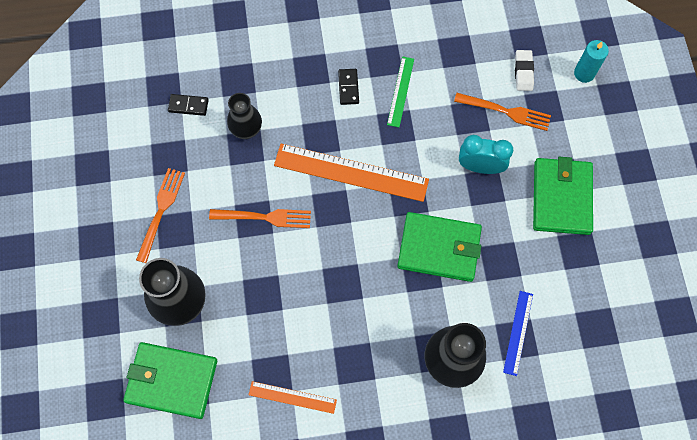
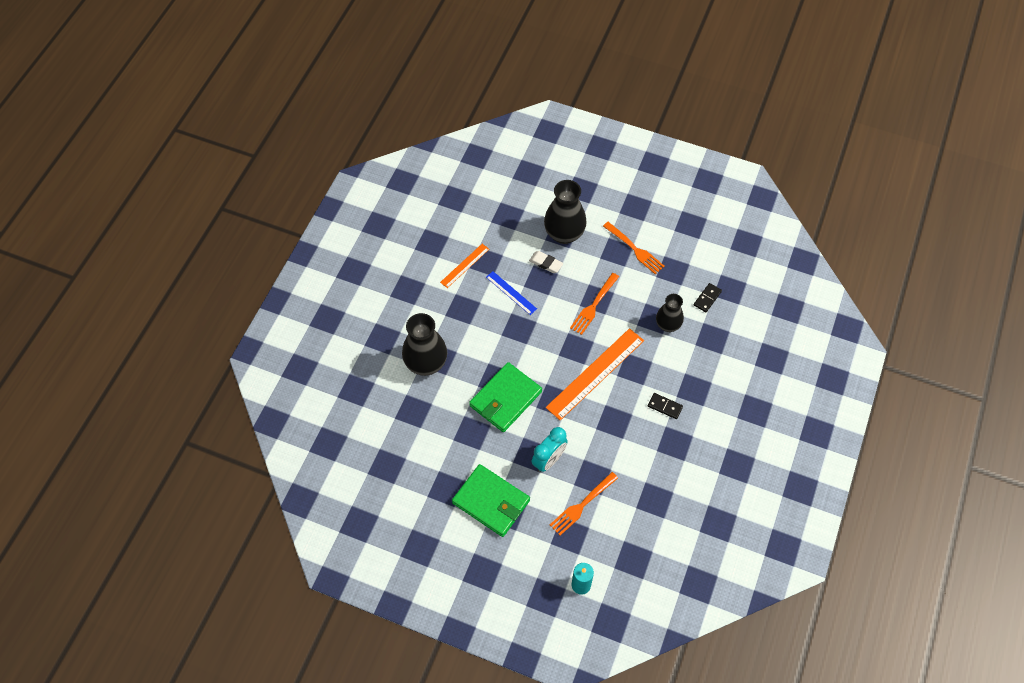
camera: 120 degrees right, 10 degrees down
green wallet [123,342,217,419] -> none
green ruler [387,56,414,127] -> none
blue ruler [503,291,533,376] -> blue ruler moved to [486,271,537,315]
white eraser [515,50,534,91] -> white eraser moved to [529,251,563,273]

